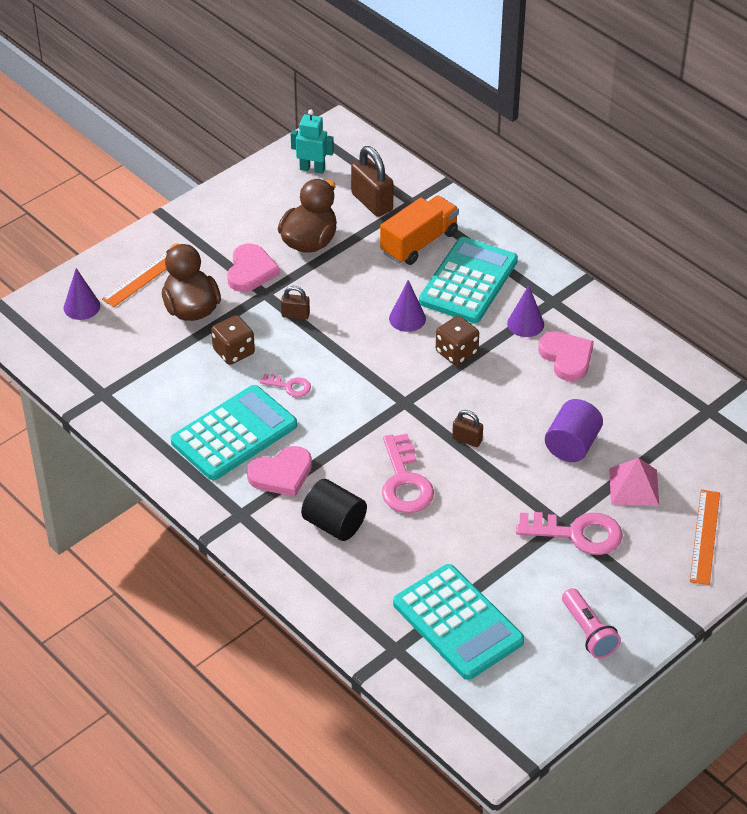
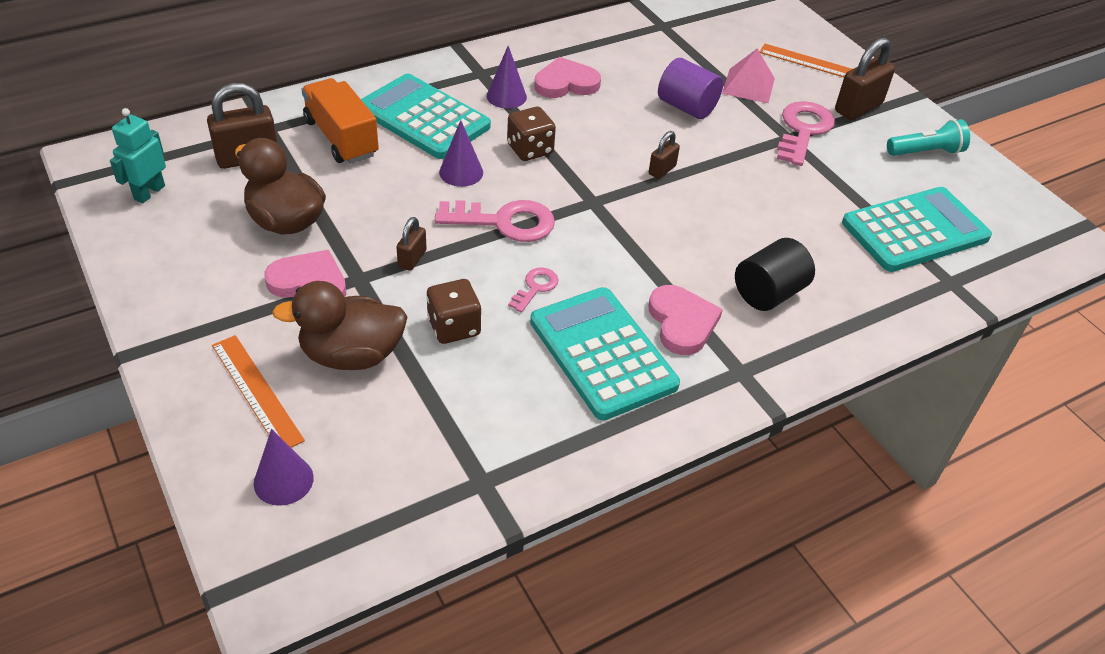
camera: 80 degrees left, 0 degrees up
pink key [382,434,434,513] -> pink key moved to [435,200,555,242]
pink flashlight [562,588,621,659] -> turquoise flashlight [887,119,970,156]
none -> brown padlock [835,37,895,120]

